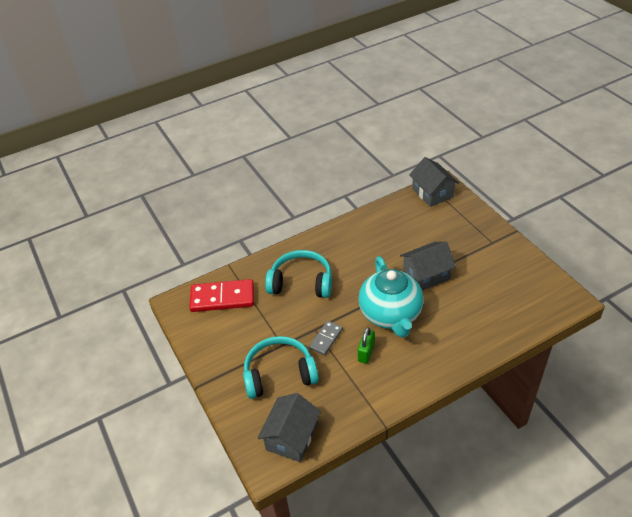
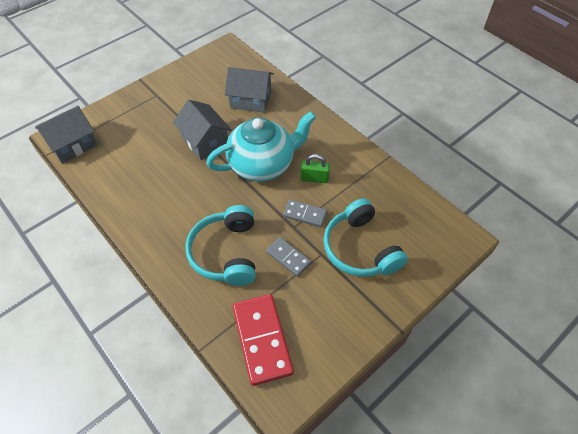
camera: 105 degrees left, 10 degrees up
grey house [258,393,321,462] -> grey house moved to [225,67,274,113]
none -> grey domino [266,237,311,277]

